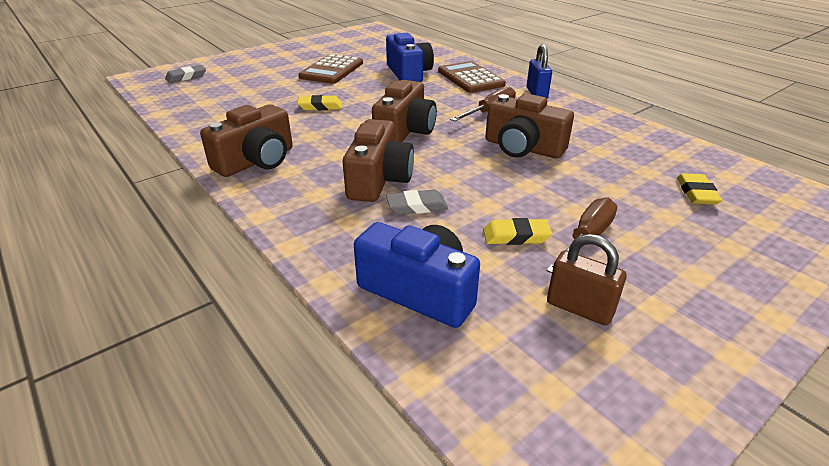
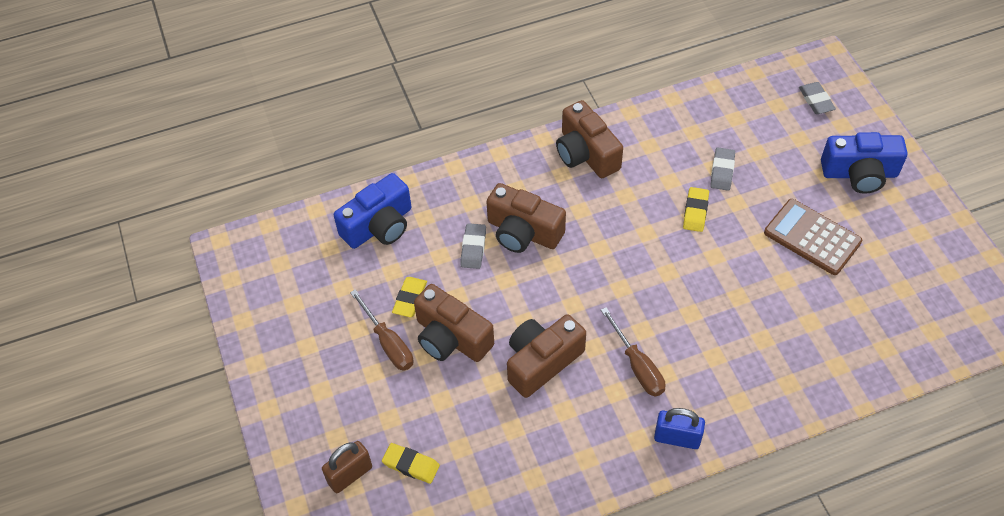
camera: 110 degrees right, 20 degrees up
brown camera [372,80,437,142] -> brown camera moved to [414,284,494,362]
blue camera [386,33,434,82] -> blue camera moved to [821,132,908,194]
brown calculator [438,61,506,93] -> none
brown padlock [547,234,627,326] -> brown padlock moved to [322,441,372,493]
none -> grey eraser [710,148,735,190]

